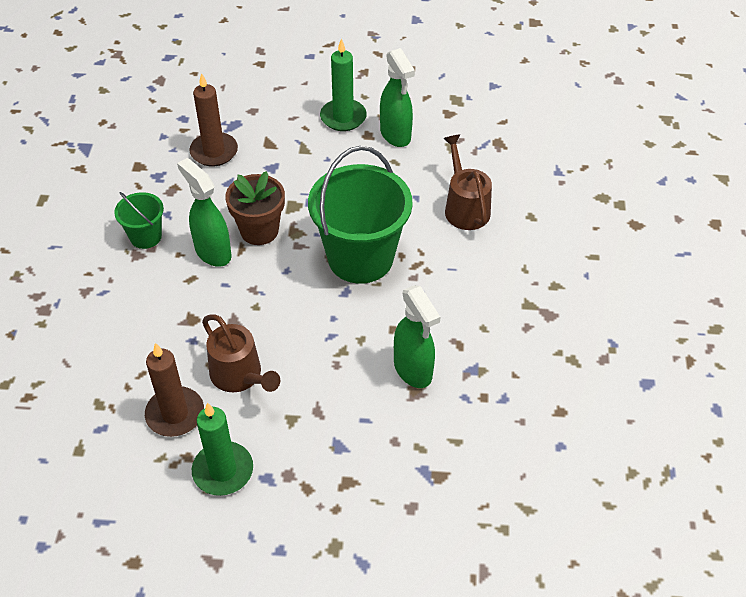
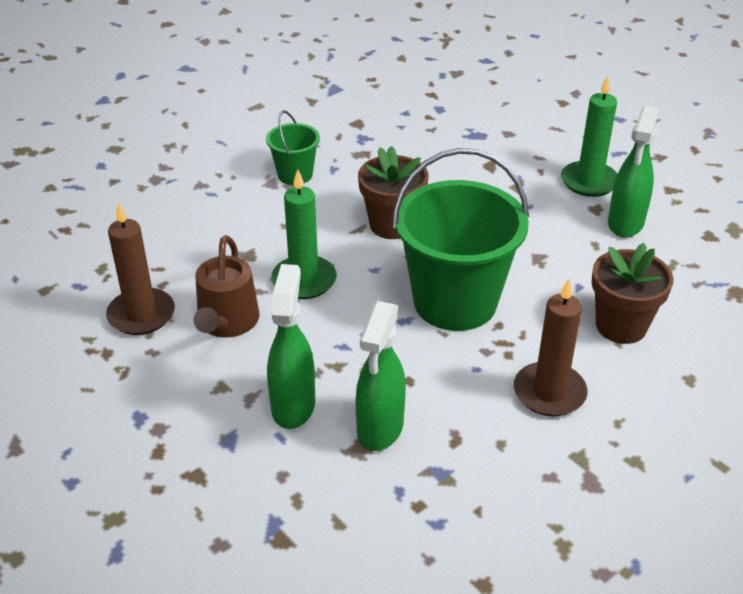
camera: 45 degrees right, 10 degrees down
green spray bottle [177,158,231,267] -> green spray bottle moved to [267,264,315,429]
brown candle [189,73,238,166] -> brown candle moved to [514,279,588,416]
green candle [192,402,253,496] -> green candle moved to [271,170,337,299]
brown watering can [443,134,492,230] -> brown flower pot [591,243,673,344]

